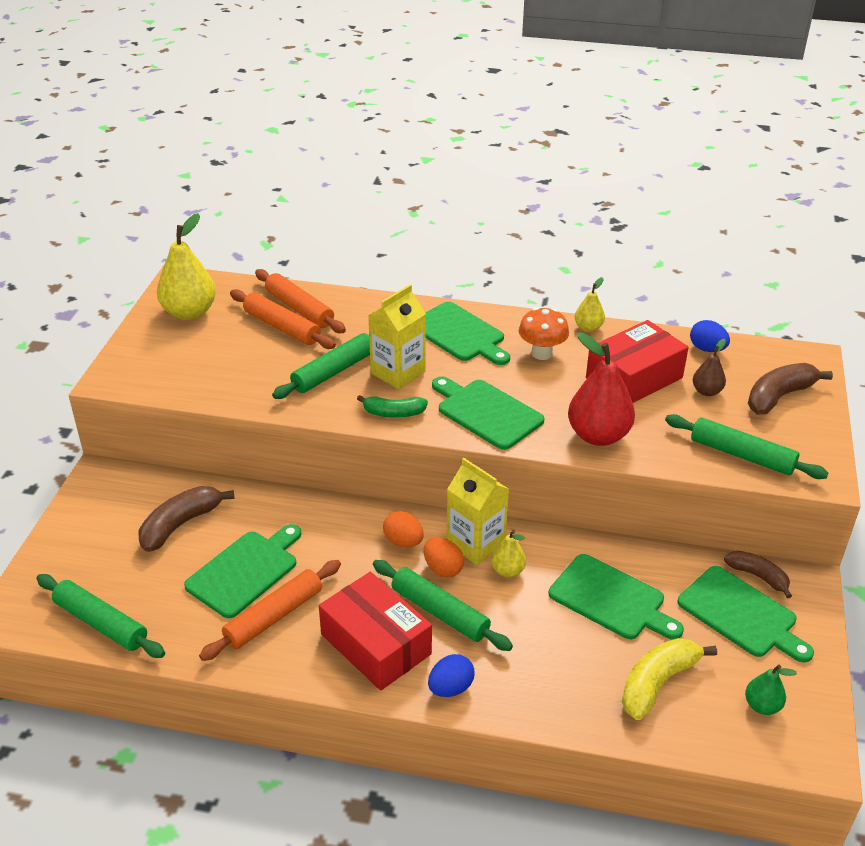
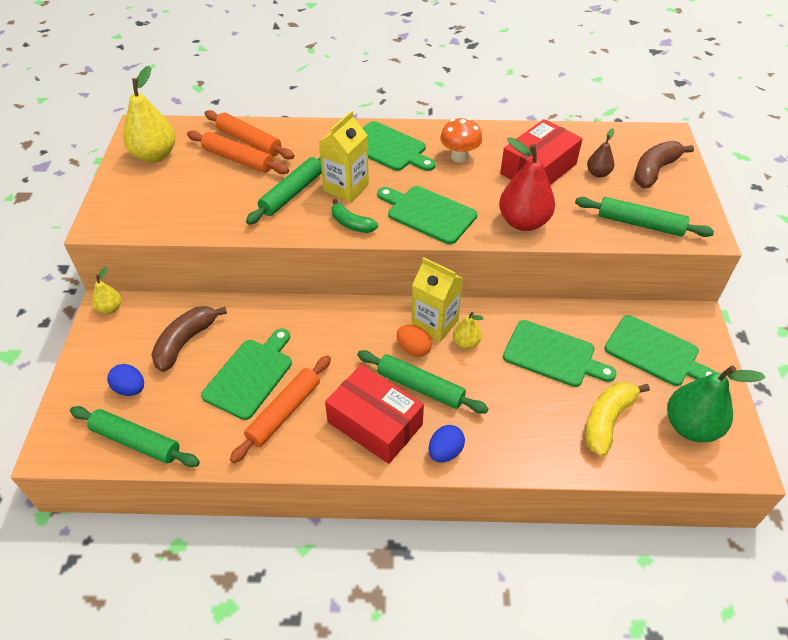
camera: 10 degrees left, 10 degrees up
green banana [357,395,428,418] -> green banana turned 45 degrees clockwise [332,199,378,233]
orange egg [383,511,424,547] -> none
yellow pear [575,277,605,332] -> yellow pear moved to [92,267,122,314]
blue egg [690,320,730,352] -> blue egg moved to [107,364,144,396]
brown banana [724,551,792,599] -> none
green pear [745,664,797,715] -> green pear [667,366,765,442], size x1.93

